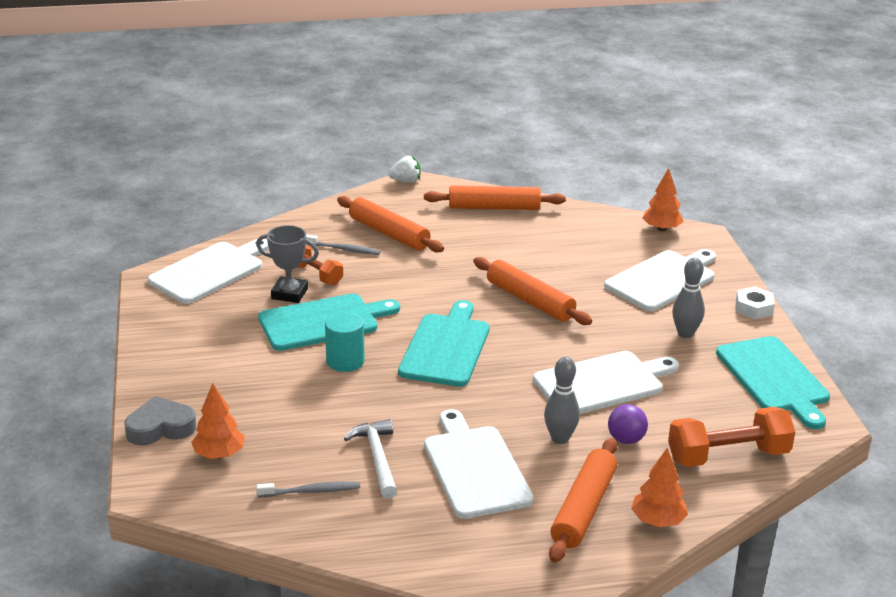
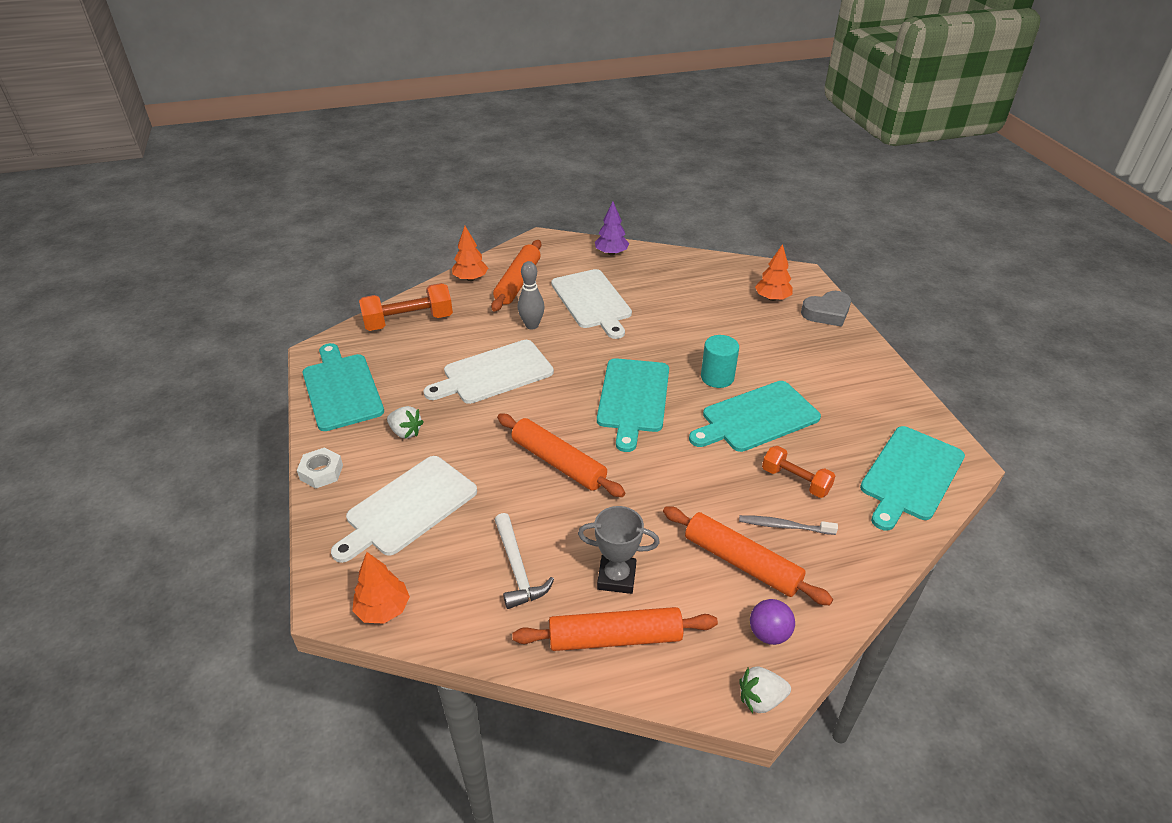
camera: 175 degrees right, 10 degrees up
white cutting board [148,239,269,304] -> turquoise cutting board [860,426,965,531]
grey trophy [256,225,319,303] -> grey trophy moved to [578,506,660,594]
grey toothbrush [256,481,360,497] -> none
white hammer [344,419,397,499] -> white hammer moved to [495,513,554,609]
purple ball [608,404,648,444] -> purple ball moved to [750,599,795,645]
grey bowling pin [672,258,705,338] -> white strawberry [387,406,424,439]
none -> purple tree [595,201,629,256]

